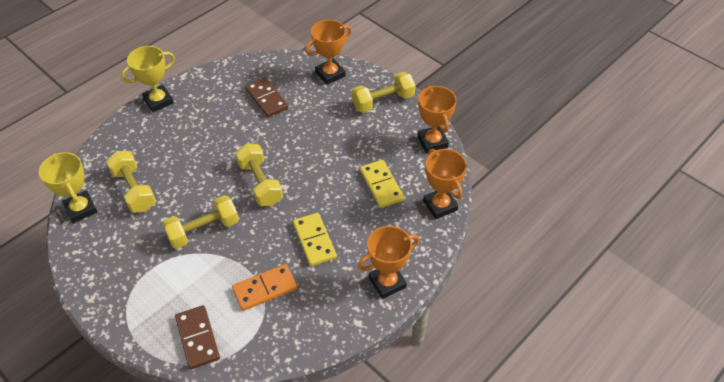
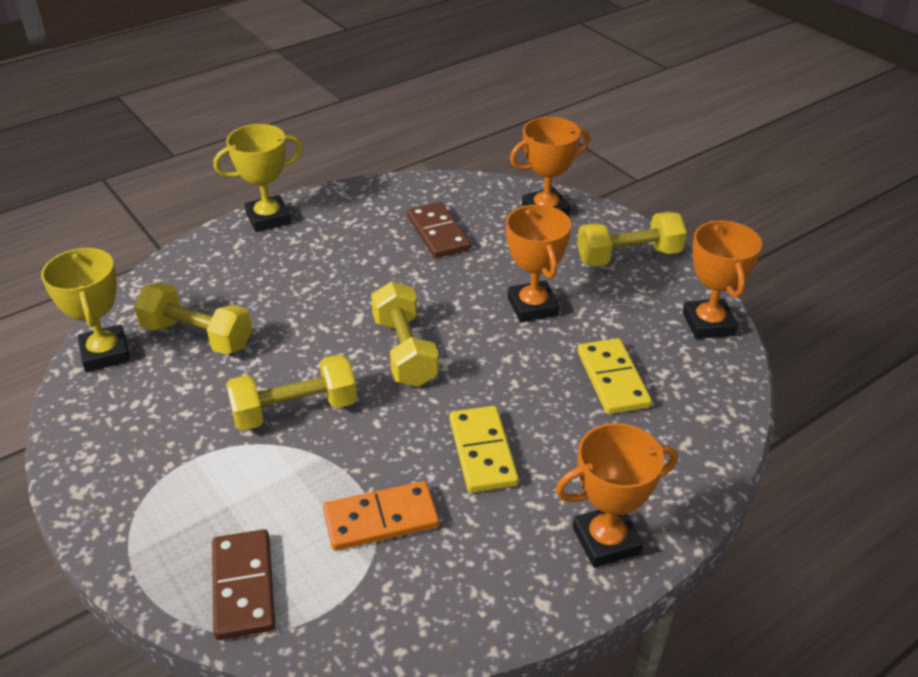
camera: 10 degrees right, 10 degrees down
yellow dumbbell [106,151,156,213] -> yellow dumbbell turned 45 degrees counterclockwise [134,283,252,354]
orange trophy [423,149,467,219] -> orange trophy moved to [506,205,571,322]

